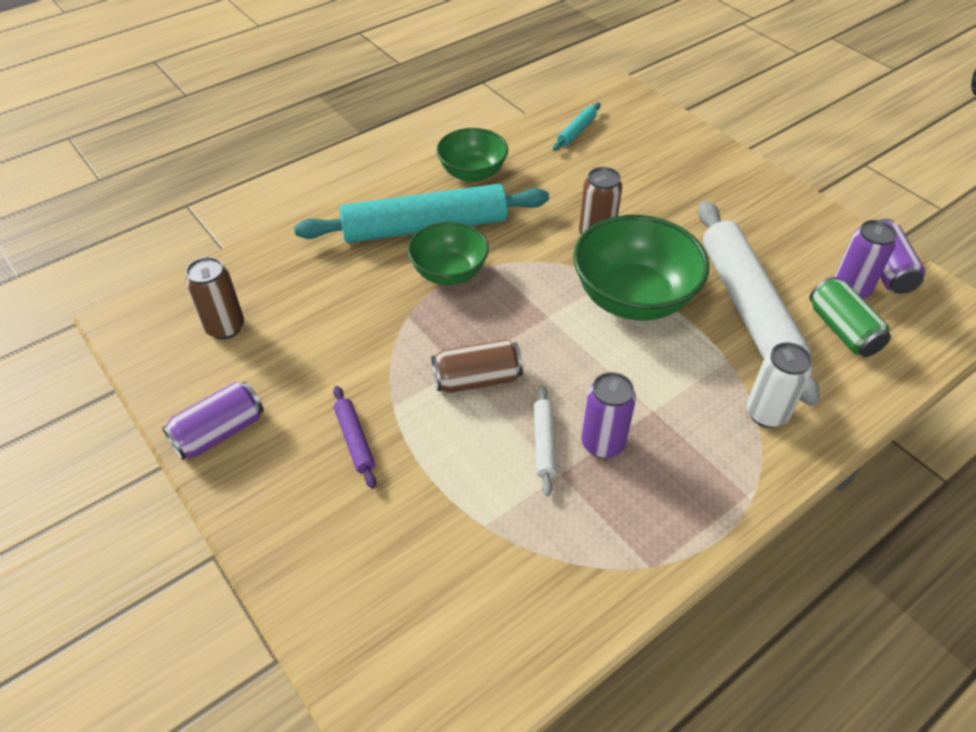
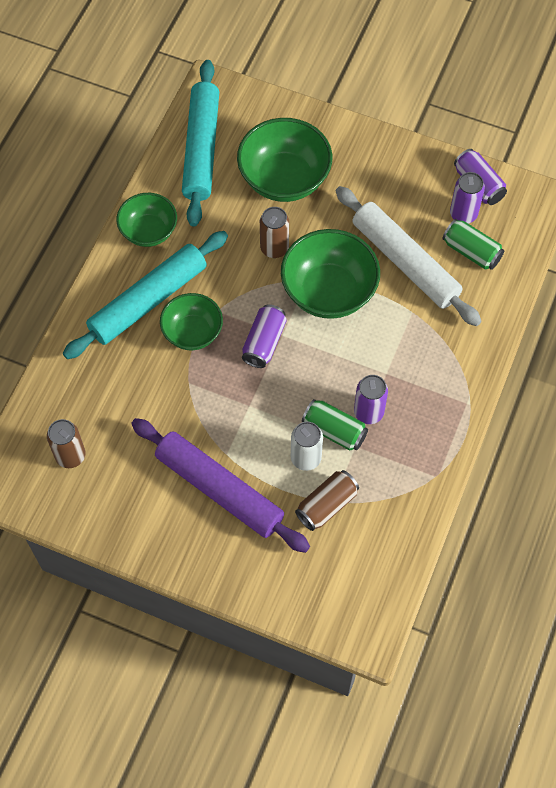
camera: 30 degrees left, 15 degrees up
purple can [162,382,264,460] -> purple can moved to [242,304,287,368]
purple rolling pin [333,386,376,489] -> purple rolling pin [131,418,310,553], size x2.42
brown can [431,339,523,393] -> brown can moved to [295,470,359,531]
white rolling pin [534,385,556,496] -> green can [302,399,368,450]
turquoise rolling pin [553,102,601,151] -> turquoise rolling pin [182,60,219,227], size x2.42
white can [747,342,812,428] -> white can moved to [291,422,323,471]
none -> green bowl [237,118,332,202]

